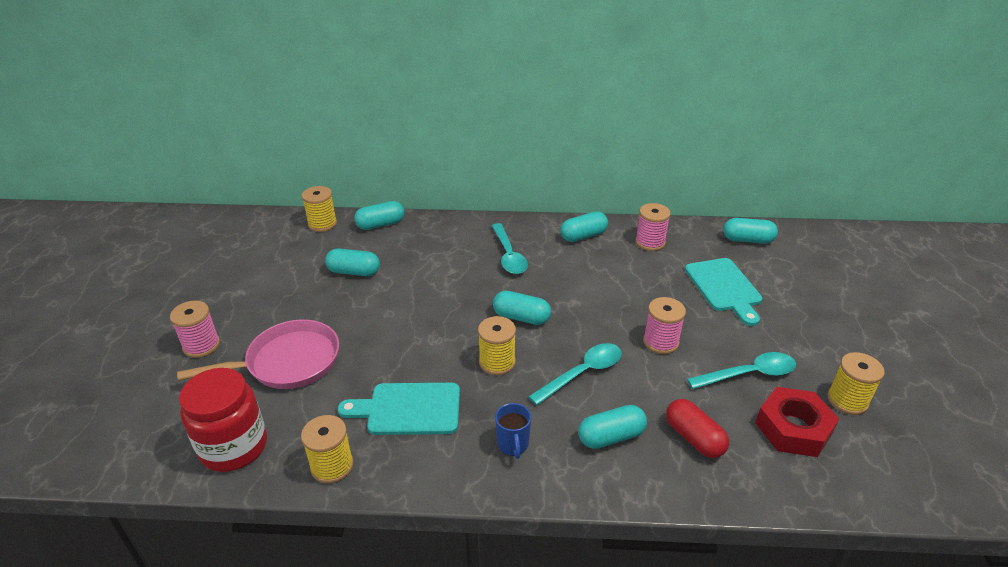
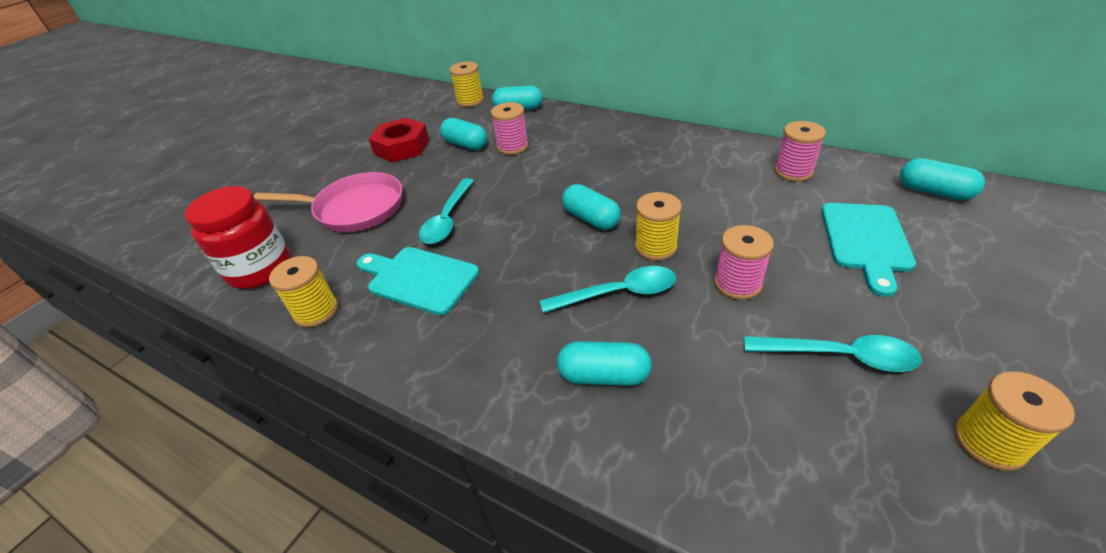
camera: 30 degrees right, 5 degrees up
pink spool [170,301,220,358] -> pink spool moved to [491,102,528,155]
yellow spool [478,316,516,375] -> yellow spool moved to [635,192,682,261]
turquoise spoon [492,223,528,274] -> turquoise spoon moved to [419,178,474,244]
blue mug [495,403,531,459] -> none
turquoise capsule [560,211,608,242] -> none
red capsule [666,399,729,458] -> none
red nut [755,387,839,457] -> red nut moved to [369,118,429,163]

